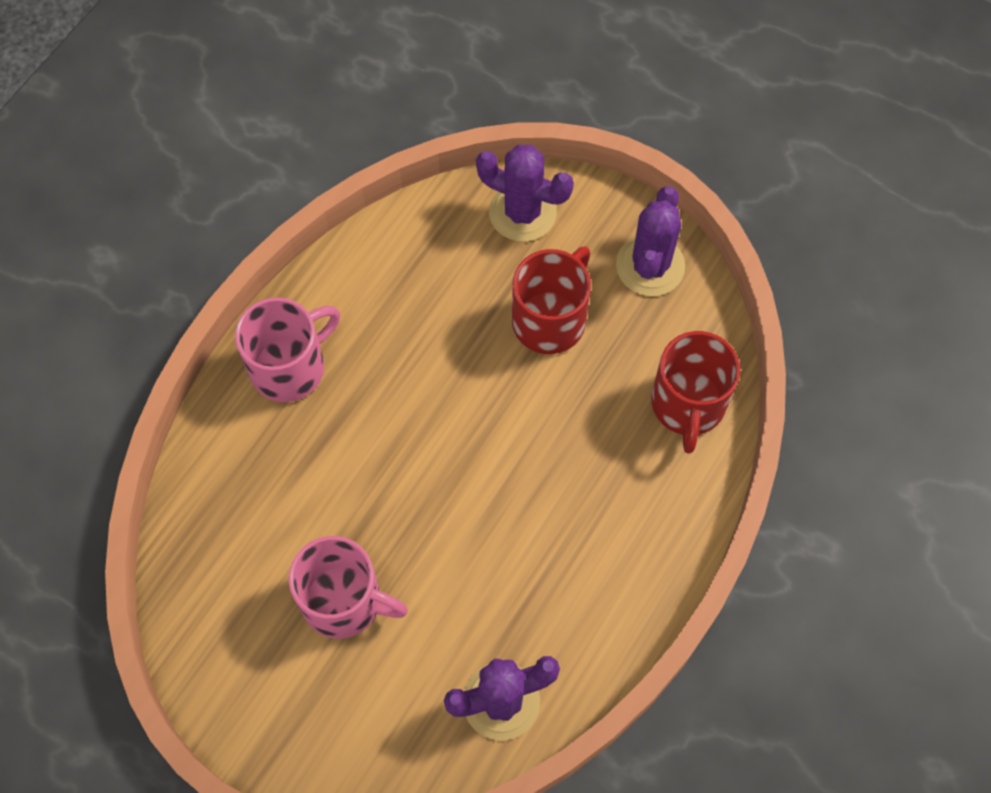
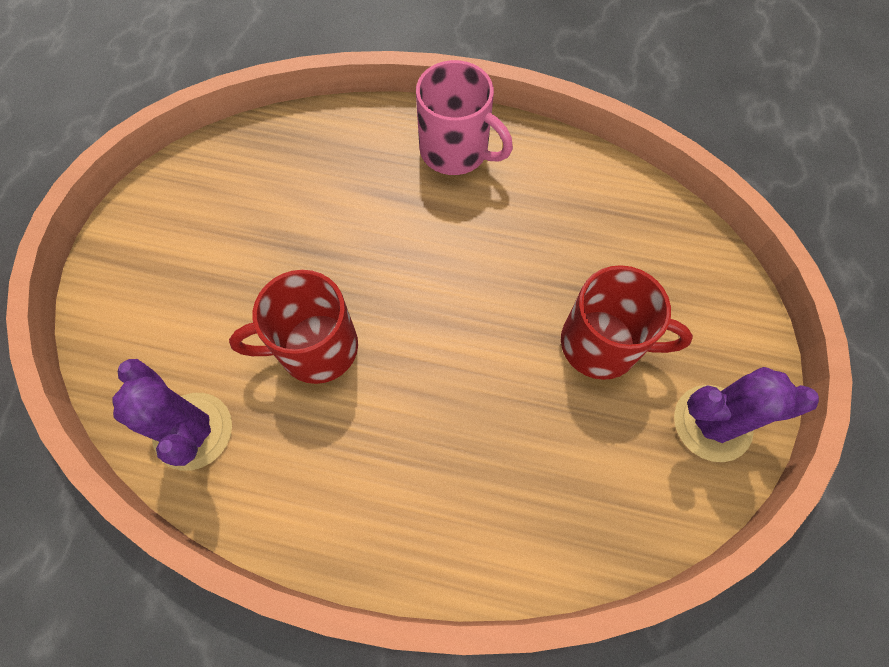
camera: 70 degrees right, 0 degrees up
pink mug [289,536,408,639] -> none
purple cactus [476,145,574,242] -> none
red mug [651,331,740,454] -> red mug moved to [229,270,358,384]

